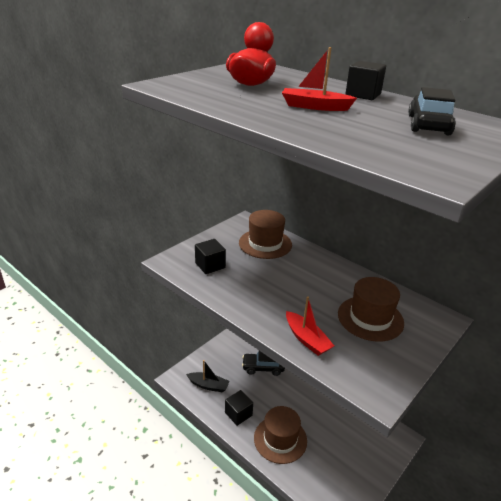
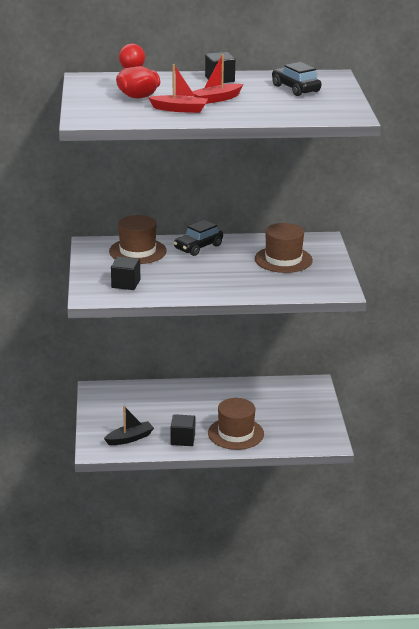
camera: 45 degrees left, 5 degrees down
black car [242,351,285,376] -> black car moved to [174,220,223,256]
red boat [286,296,334,356] -> red boat moved to [148,64,208,113]

